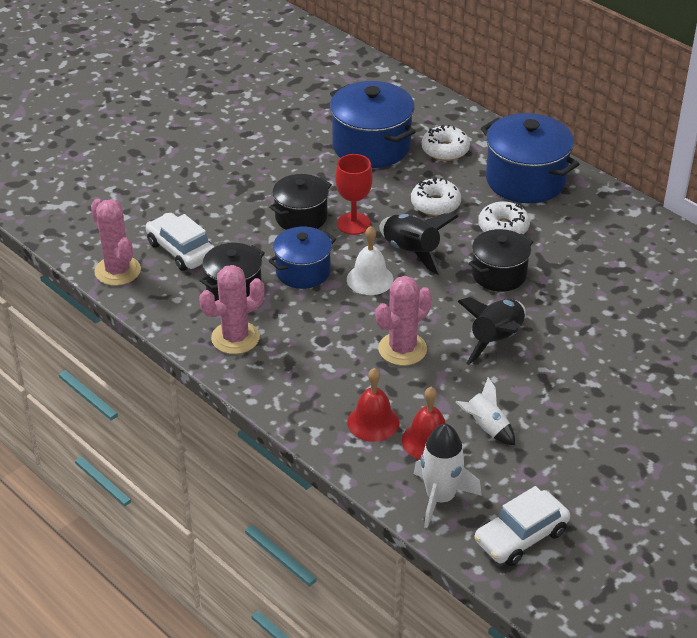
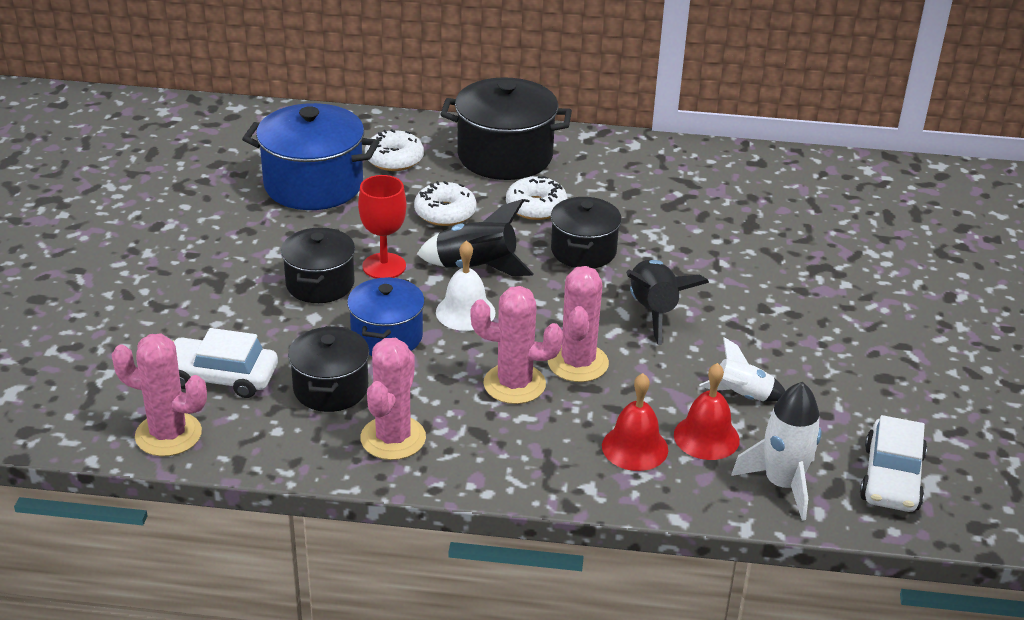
camera: 40 degrees left, 5 degrees down
blue pot [481,113,579,203] -> black pot [440,77,572,180]
none -> pink cactus [471,286,563,404]

